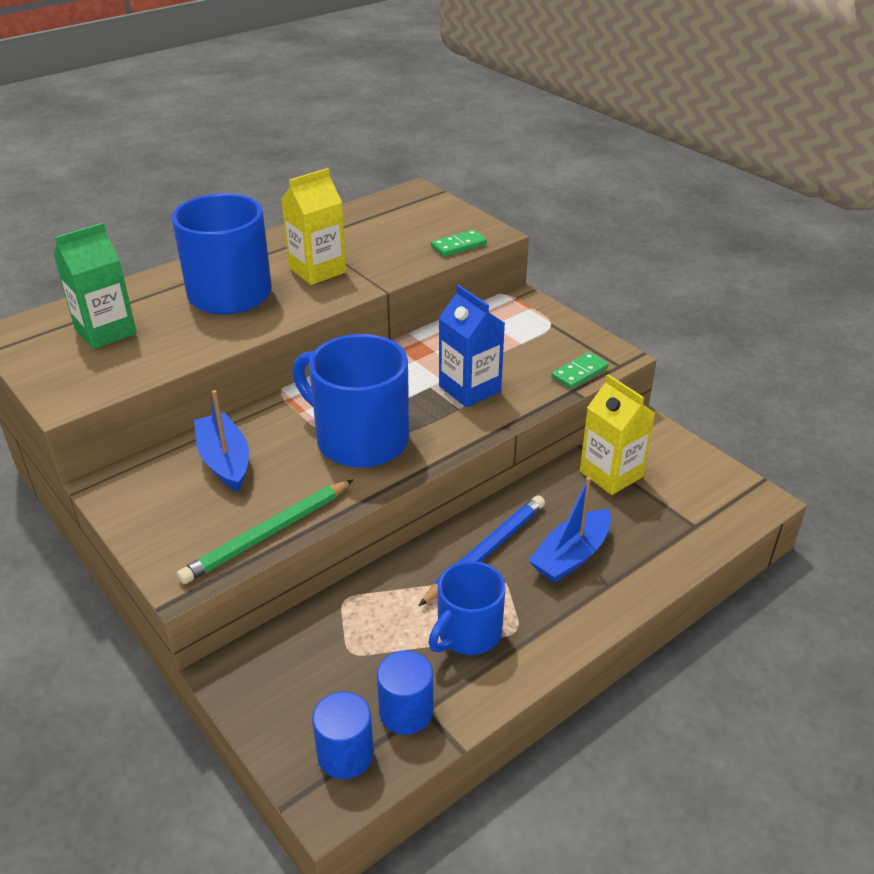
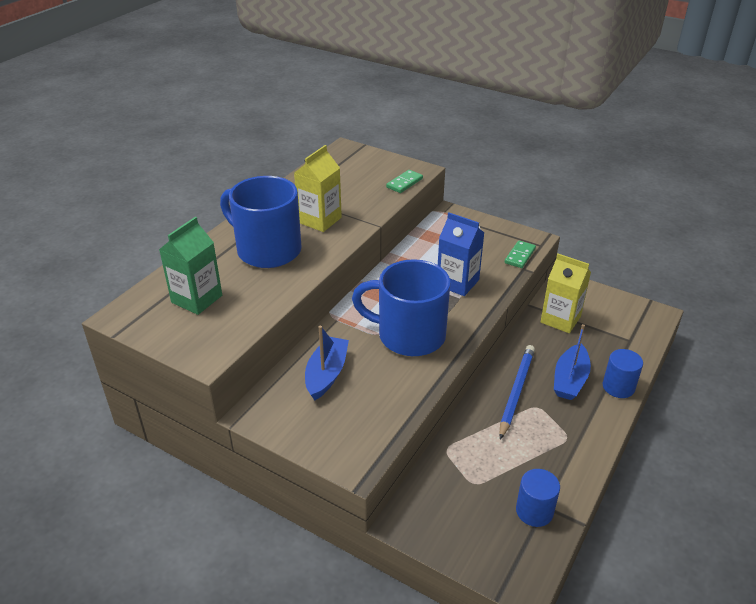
camera: 20 degrees left, 0 degrees up
green pencil [177,479,354,584] -> none
blue boat [194,390,249,492] -> blue boat turned 60 degrees clockwise [305,326,349,401]
blue cylinder [312,692,374,779] -> blue cylinder moved to [603,349,643,398]
blue mug [428,561,506,655] -> none

